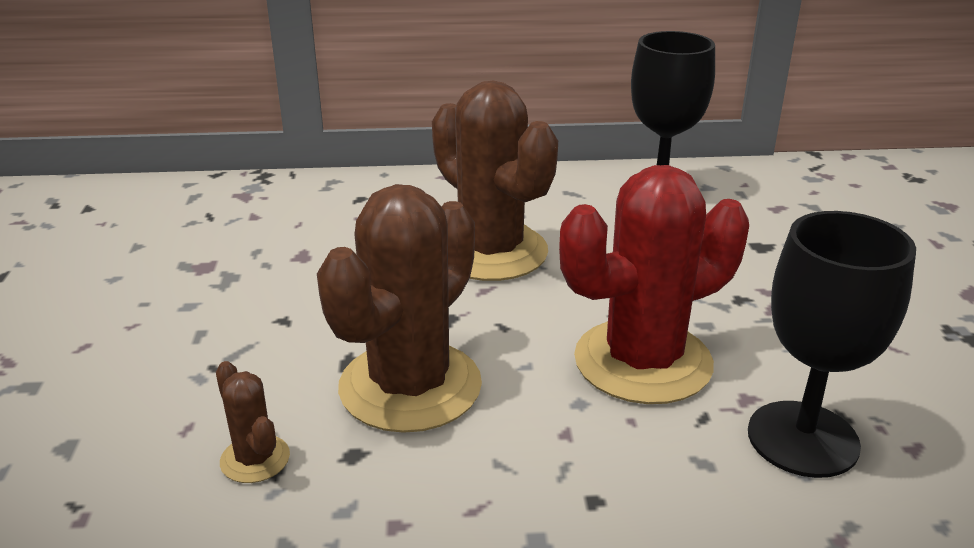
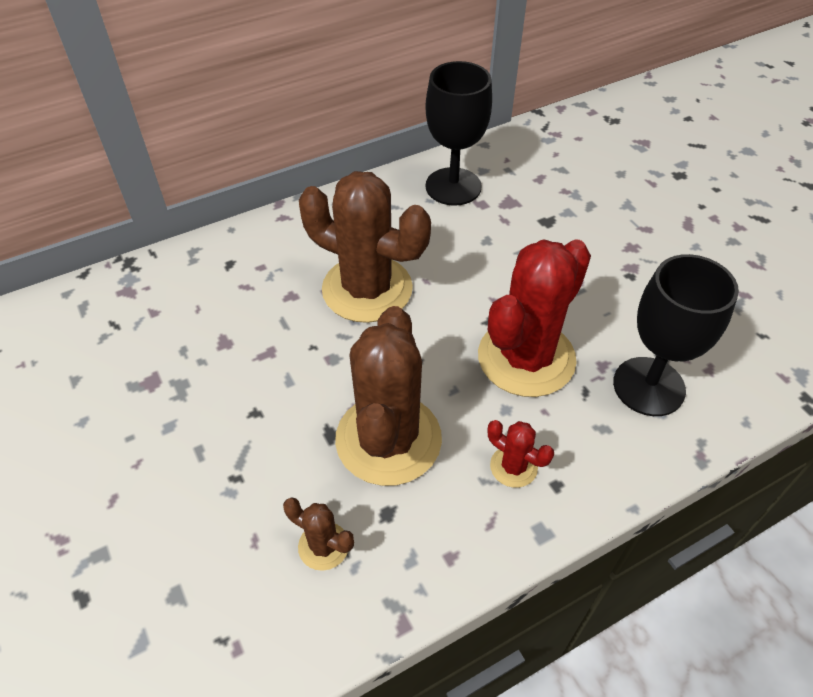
camera: 25 degrees left, 20 degrees up
none -> red cactus [488,420,554,488]

